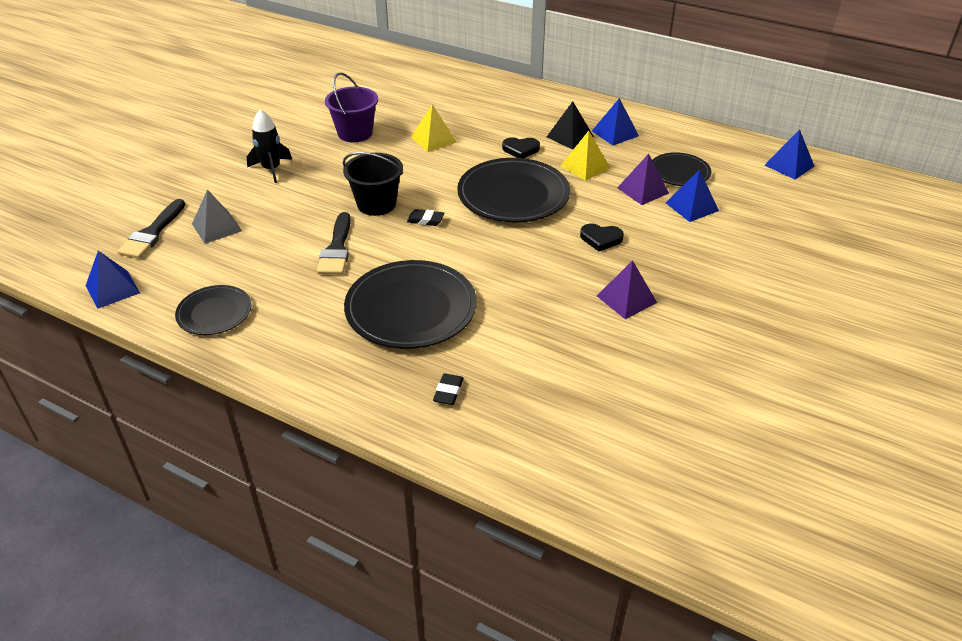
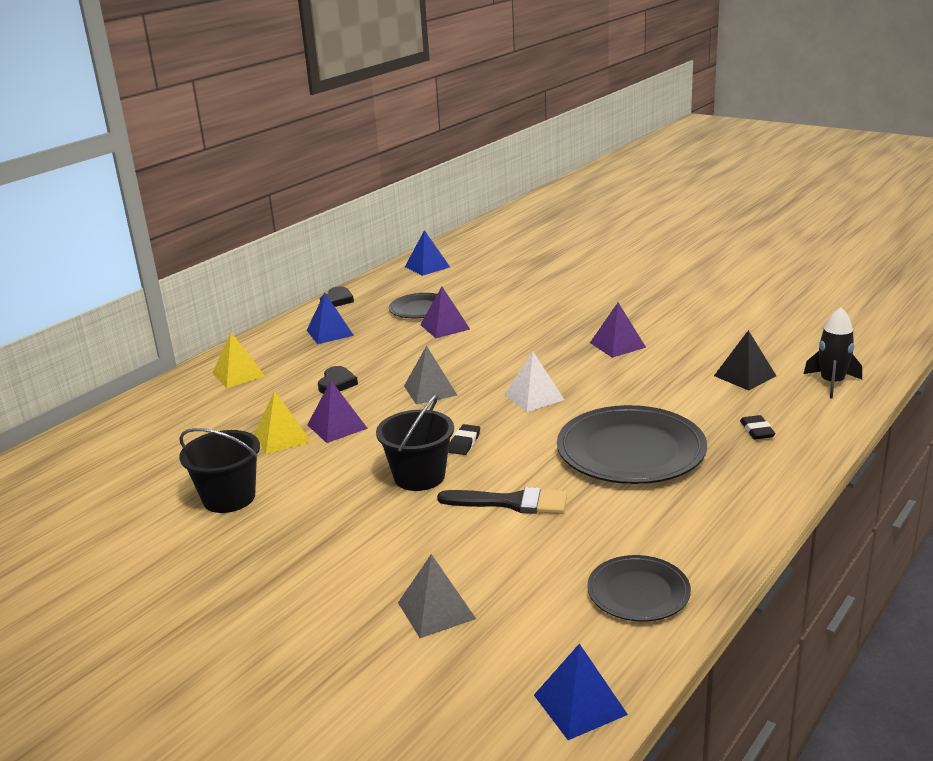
camera: 80 degrees left, 15 degrees down
black brush [117,199,185,259] -> none
black rocket [247,109,292,183] -> black rocket moved to [804,307,862,399]
purple bucket [325,72,378,142] -> black bucket [179,428,260,513]
black eraser [433,373,464,405] -> black eraser turned 60 degrees clockwise [740,415,775,439]
black plate [457,158,570,222] -> grey pyramid [404,346,457,405]
black pyramid [547,101,594,149] -> black pyramid moved to [714,330,776,391]
yellow pyramid [561,131,610,181] -> yellow pyramid moved to [212,333,265,388]
black heart [580,223,624,251] -> black heart moved to [320,286,354,307]
blue pyramid [666,169,719,222] -> none
none -> purple pyramid [307,381,368,443]
none -> white pyramid [505,351,565,412]

